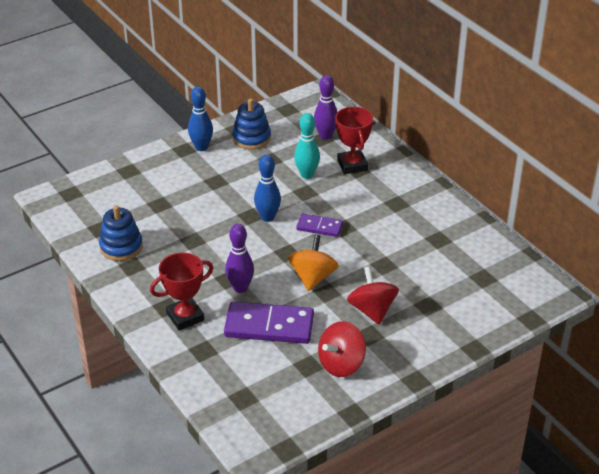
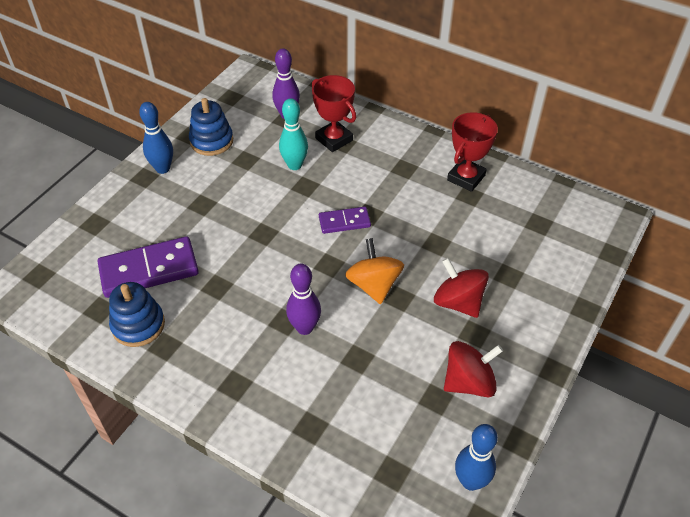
camera: 25 degrees left, 10 degrees up
red trophy [150,253,213,330] -> red trophy moved to [447,112,498,192]
purple domino [224,302,314,344] -> purple domino moved to [98,236,199,298]
blue bowling pin [254,154,281,222] -> blue bowling pin moved to [455,424,498,491]
red spinning top [318,321,366,377] -> red spinning top turned 135 degrees counterclockwise [444,341,503,397]

